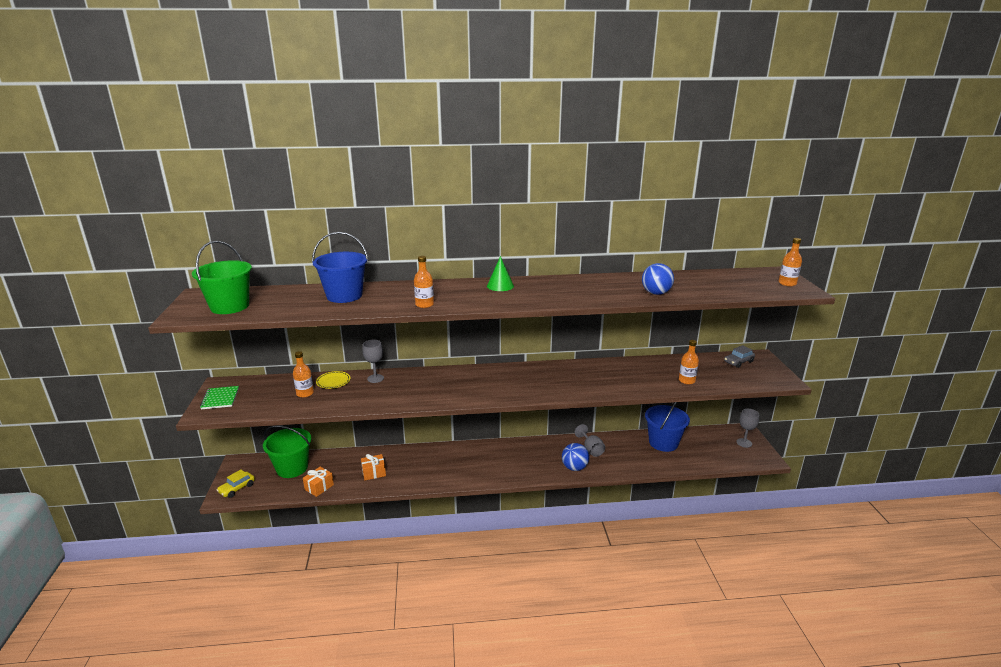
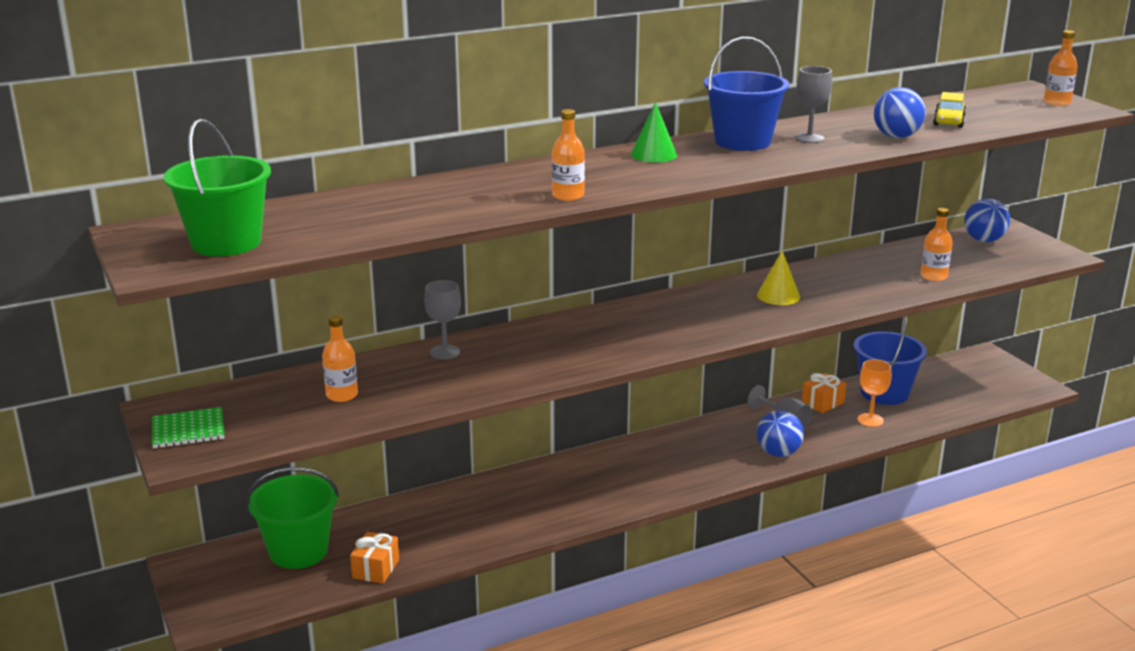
camera: 20 degrees left, 0 degrees up
green notebook [200,386,239,409] -> green notebook turned 75 degrees counterclockwise [152,407,224,448]
yellow car [217,469,255,498] -> yellow car moved to [933,92,966,128]
blue bucket [312,232,368,303] -> blue bucket moved to [704,37,789,151]
yellow plate [316,371,351,389] -> none
orange gift [361,454,386,480] -> orange gift moved to [802,373,846,413]
grey car [724,345,755,368] -> blue ball [964,198,1010,242]
grey goblet [736,409,759,448] -> grey goblet moved to [795,66,832,143]
none -> yellow cone [757,250,800,305]
none -> orange goblet [858,359,892,427]

